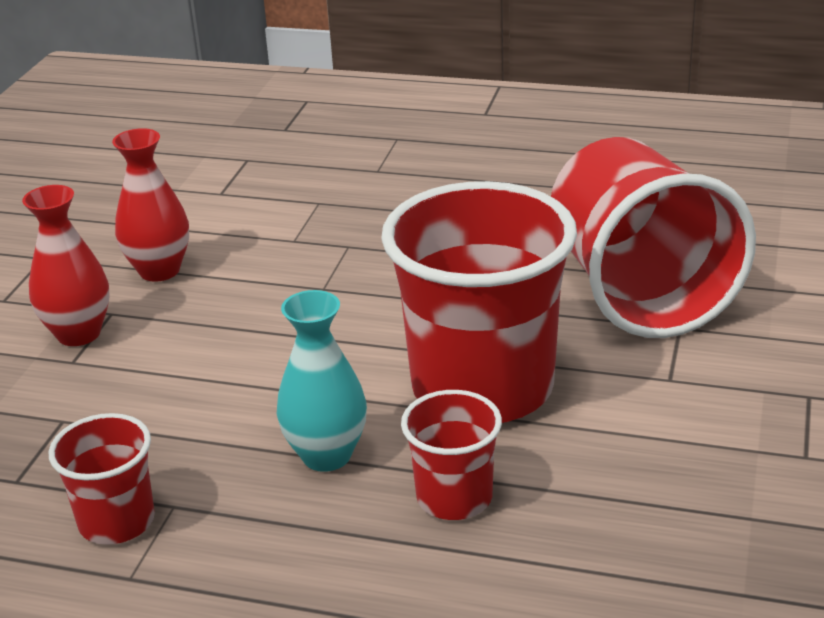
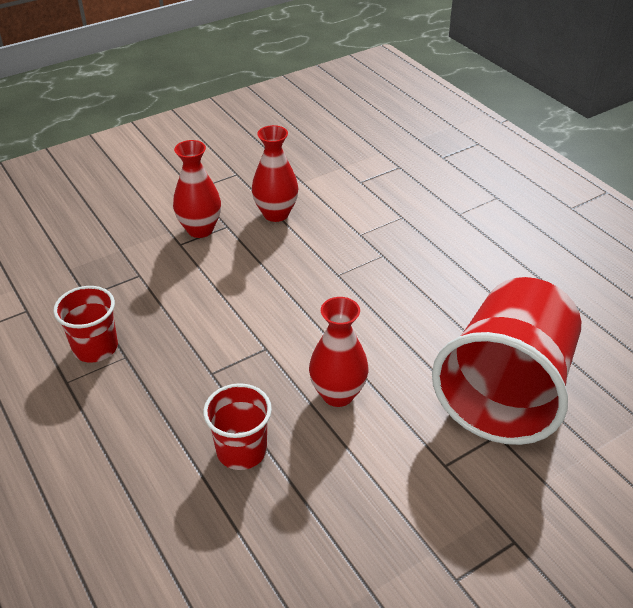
camera: 40 degrees right, 10 degrees up
turquoise vase [277,290,367,472] -> none
red cup [381,181,577,423] -> red vase [309,297,368,407]

